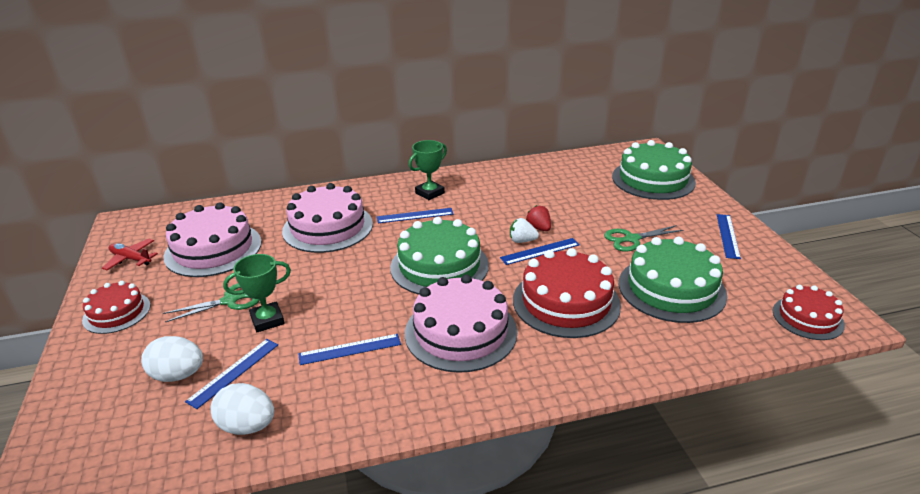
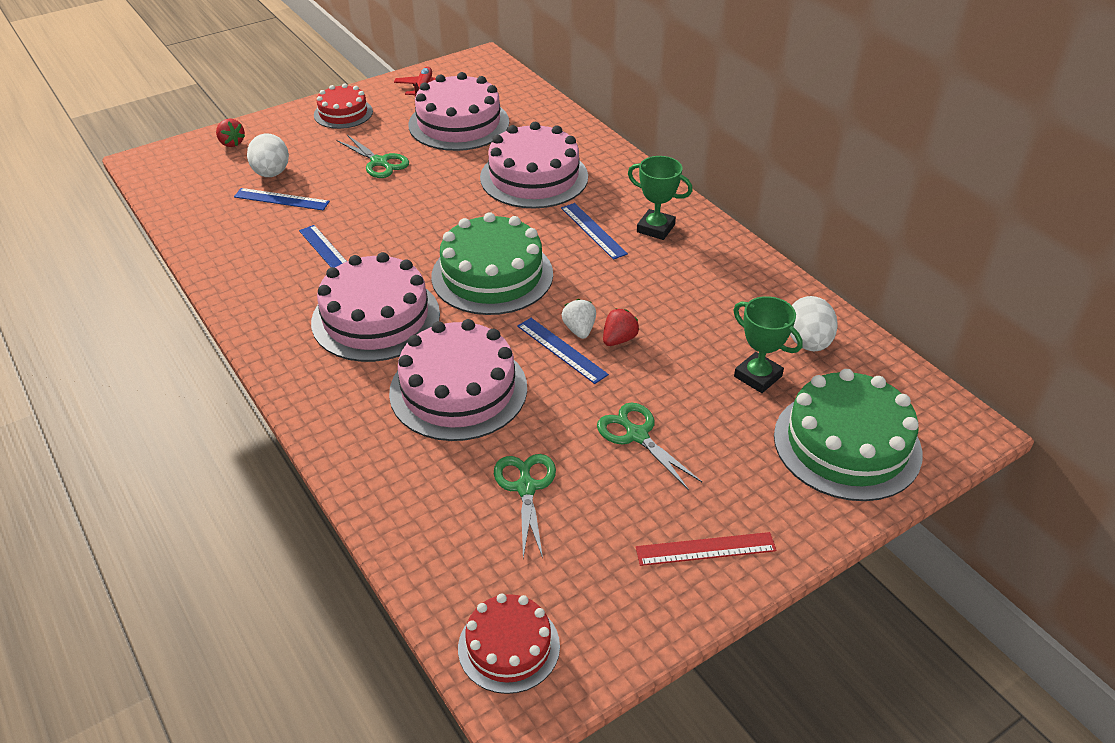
camera: 70 degrees right, 10 degrees up
white egg [210,383,274,435] -> white egg moved to [790,296,838,352]
green trophy [223,254,291,332] -> green trophy moved to [733,296,803,393]
red cake [513,248,621,338] -> pink cake [389,319,527,441]
green cake [619,237,728,323] -> green scissors [494,454,556,558]
blue ruler [717,214,741,259] -> red ruler [636,532,777,566]
none -> red strawberry [216,118,245,147]

